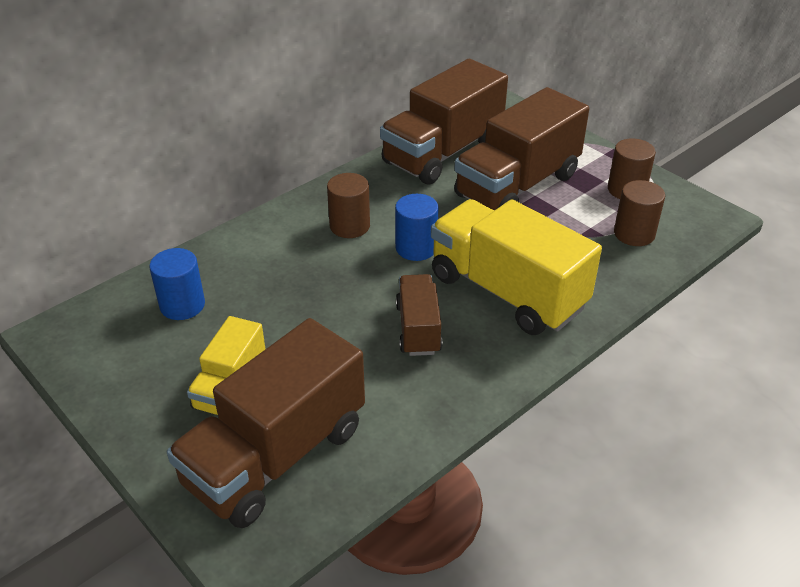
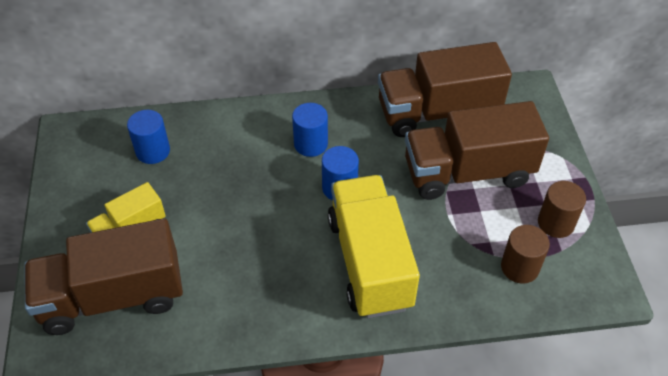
camera: 35 degrees right, 10 degrees up
brown cylinder [327,173,370,238] -> blue cylinder [292,103,328,157]
brown truck [396,274,442,356] -> none

